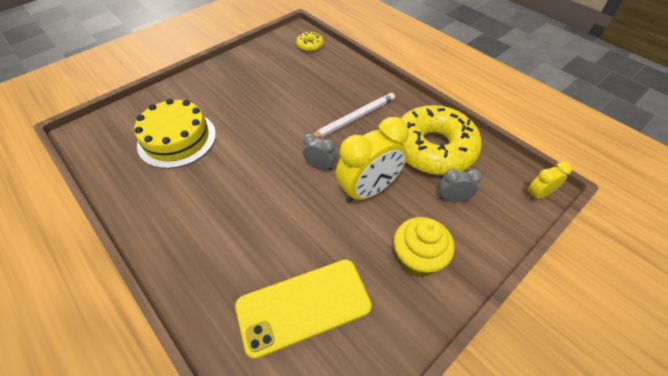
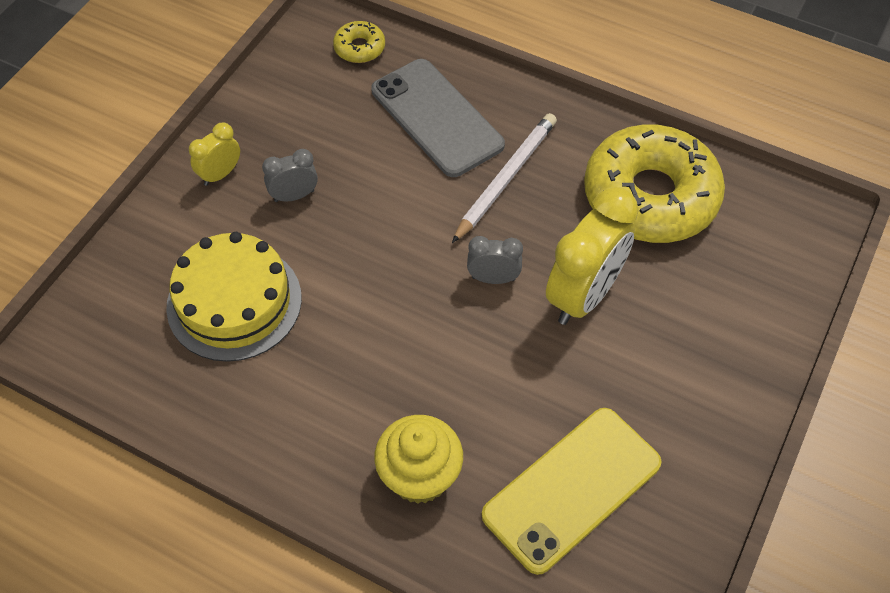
camera: 20 degrees left, 5 degrees up
yellow cupcake [394,217,455,277] -> yellow cupcake moved to [374,415,463,504]
grey clock [439,169,482,202] -> grey clock moved to [262,149,318,202]
yellow clock [528,162,572,200] -> yellow clock moved to [189,123,240,186]
none -> grey phone [371,59,505,177]

